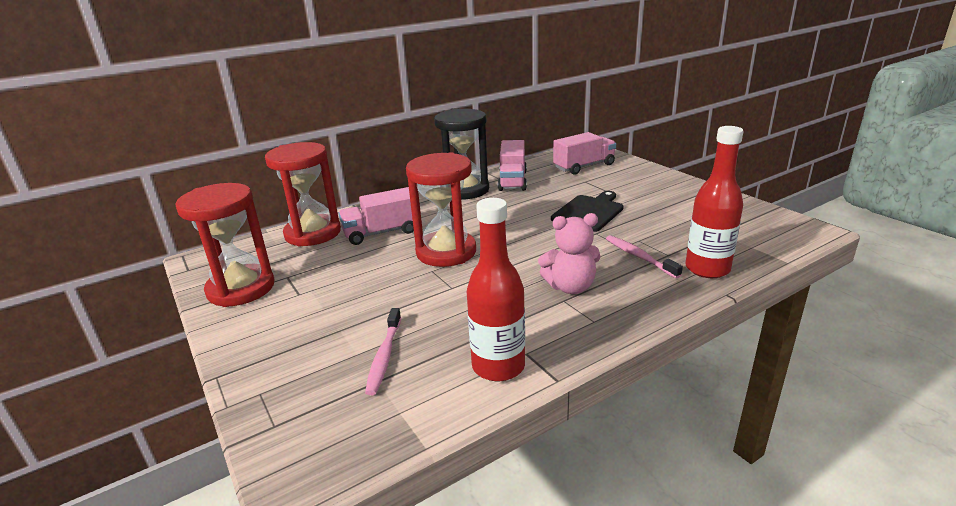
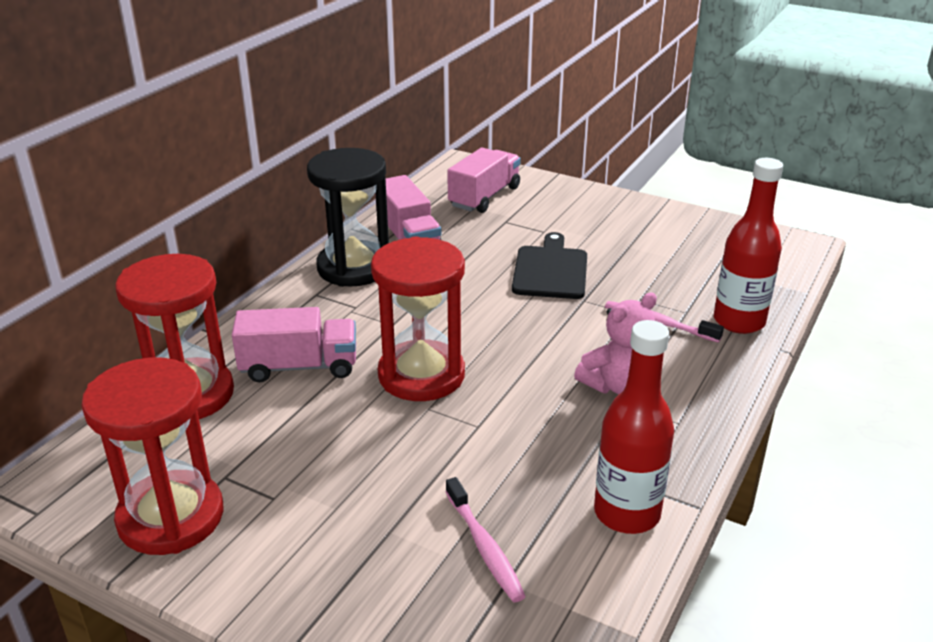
camera: 30 degrees left, 5 degrees up
pink truck [338,187,414,245] -> pink truck turned 135 degrees counterclockwise [232,307,356,382]

